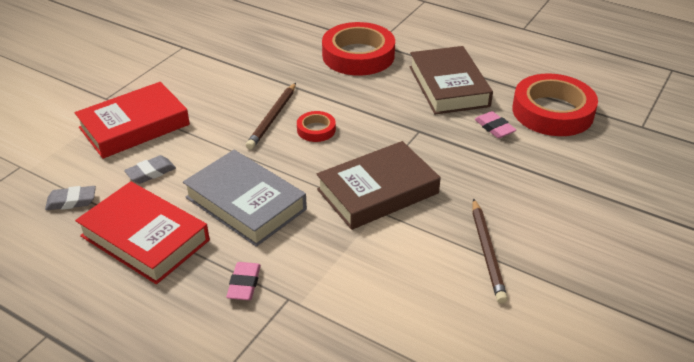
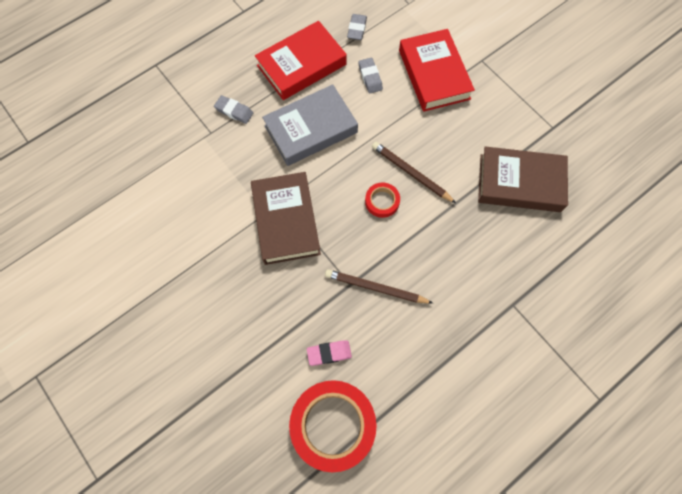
camera: 110 degrees right, 30 degrees up
pink eraser [226,262,261,300] -> grey eraser [214,95,253,124]
red tape [322,22,395,76] -> none
brown book [409,46,493,114] -> brown book moved to [478,147,568,212]
brown pencil [472,198,508,304] -> brown pencil moved to [325,269,433,304]

